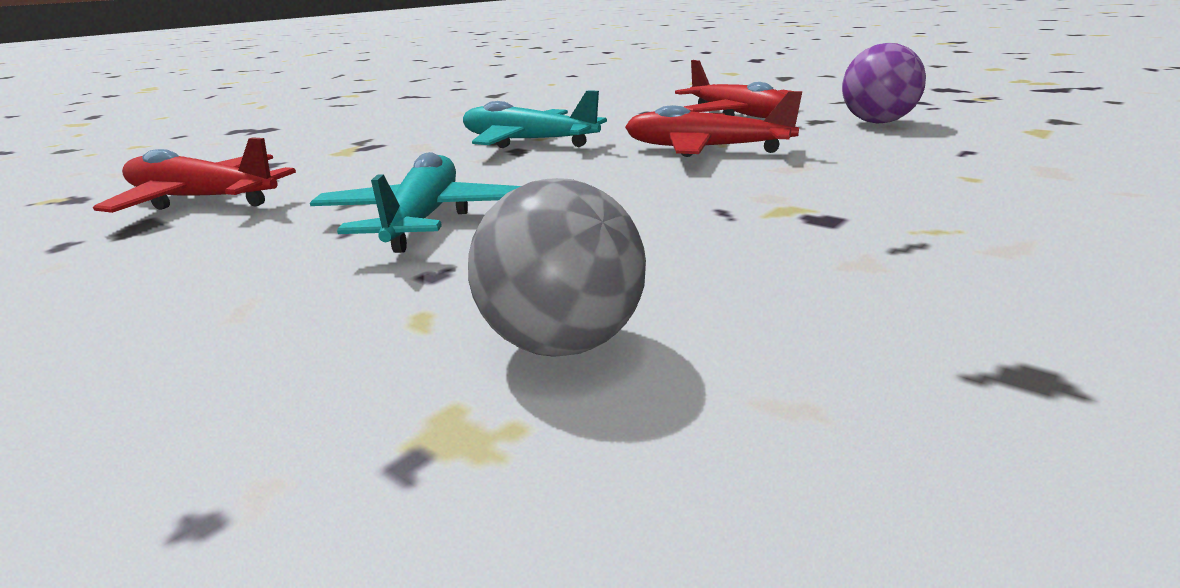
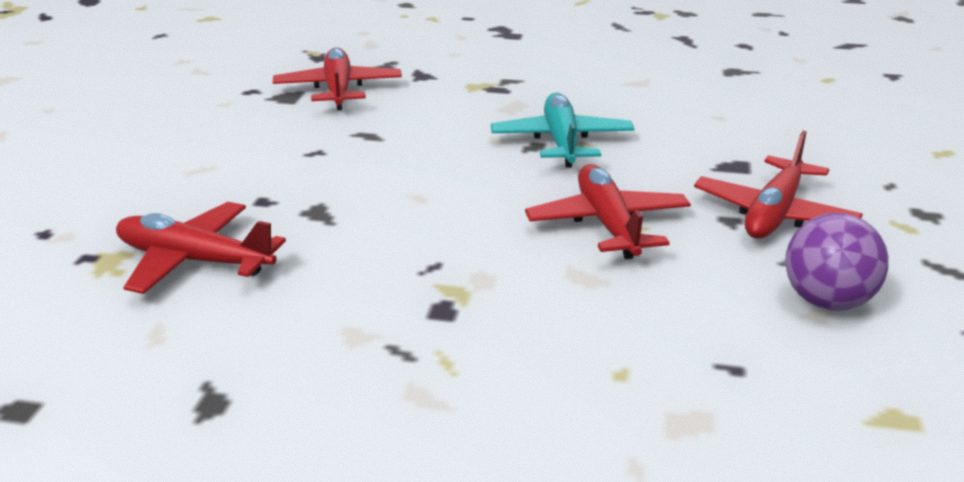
camera: 60 degrees right, 5 degrees up
turquoise plane [310,152,521,253] -> none
grey ball [468,178,646,357] -> red plane [116,202,286,294]

